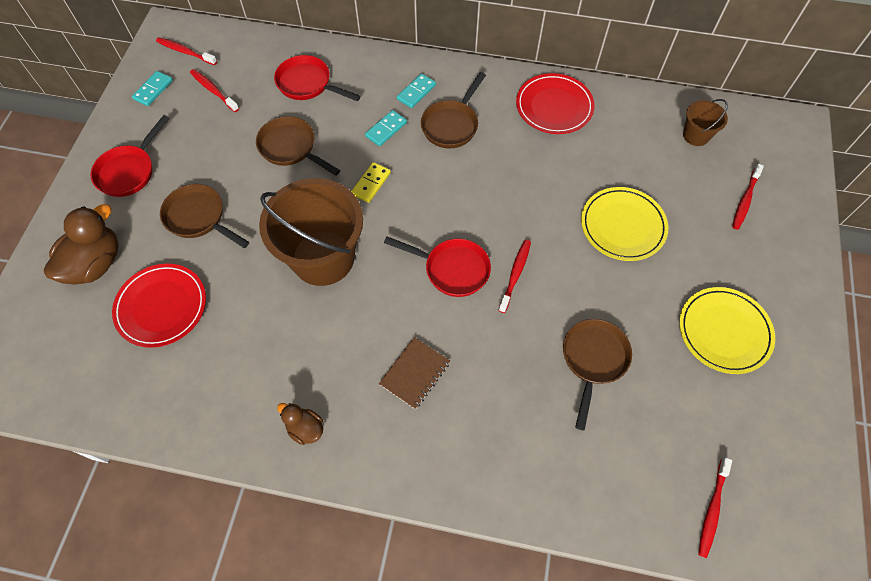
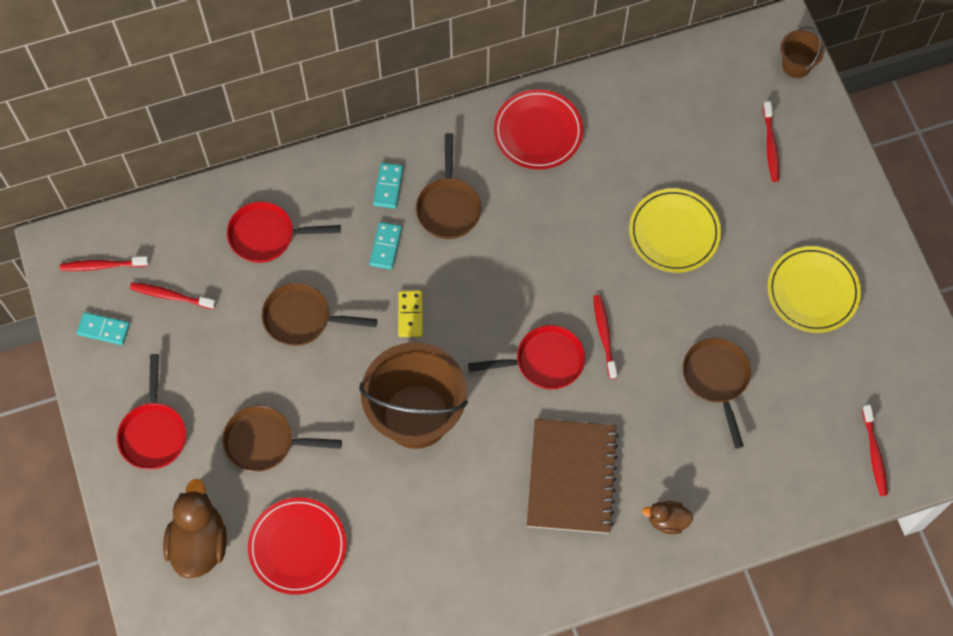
camera: 30 degrees left, 5 degrees up
turquoise domino [132,71,173,106] -> turquoise domino turned 75 degrees counterclockwise [77,312,130,345]
brown duck [277,403,323,445] -> brown duck moved to [642,501,693,534]
brown notebook [379,337,450,409] -> brown notebook [527,419,619,534], size x1.82
brown bucket [683,99,728,146] -> brown bucket moved to [780,26,825,78]

